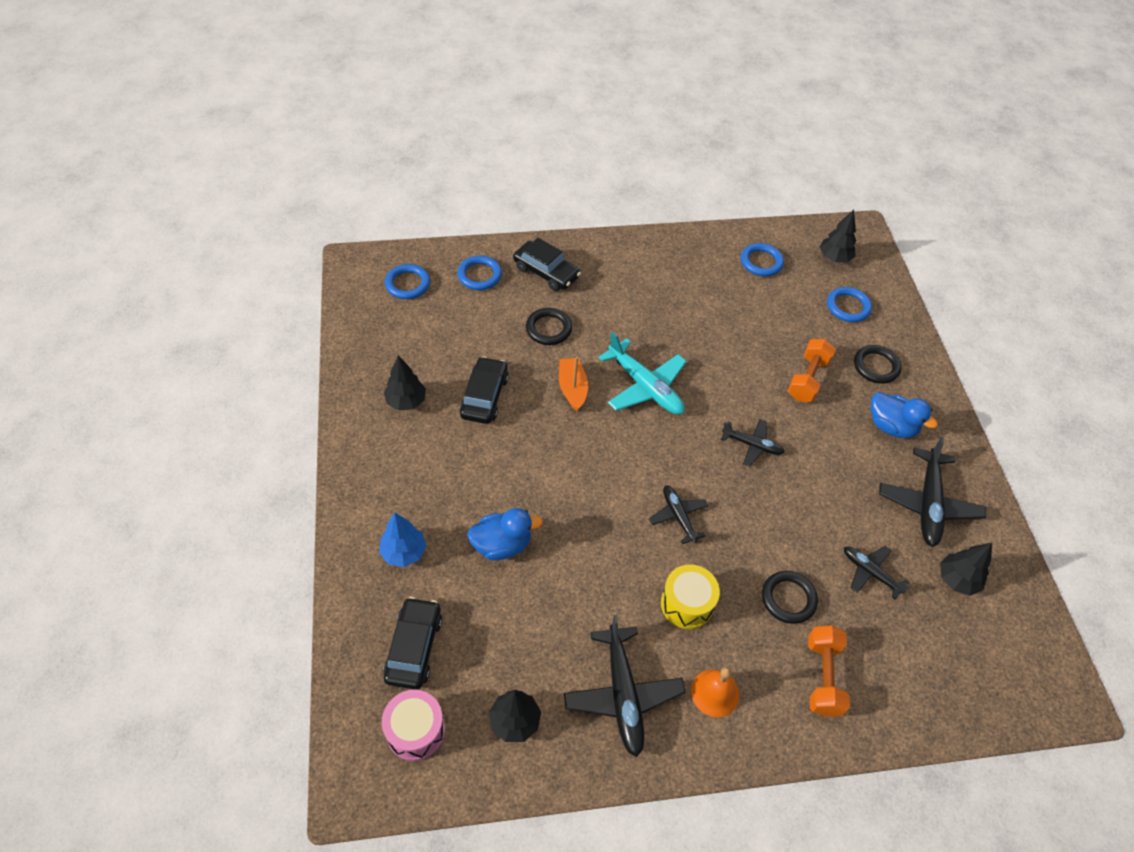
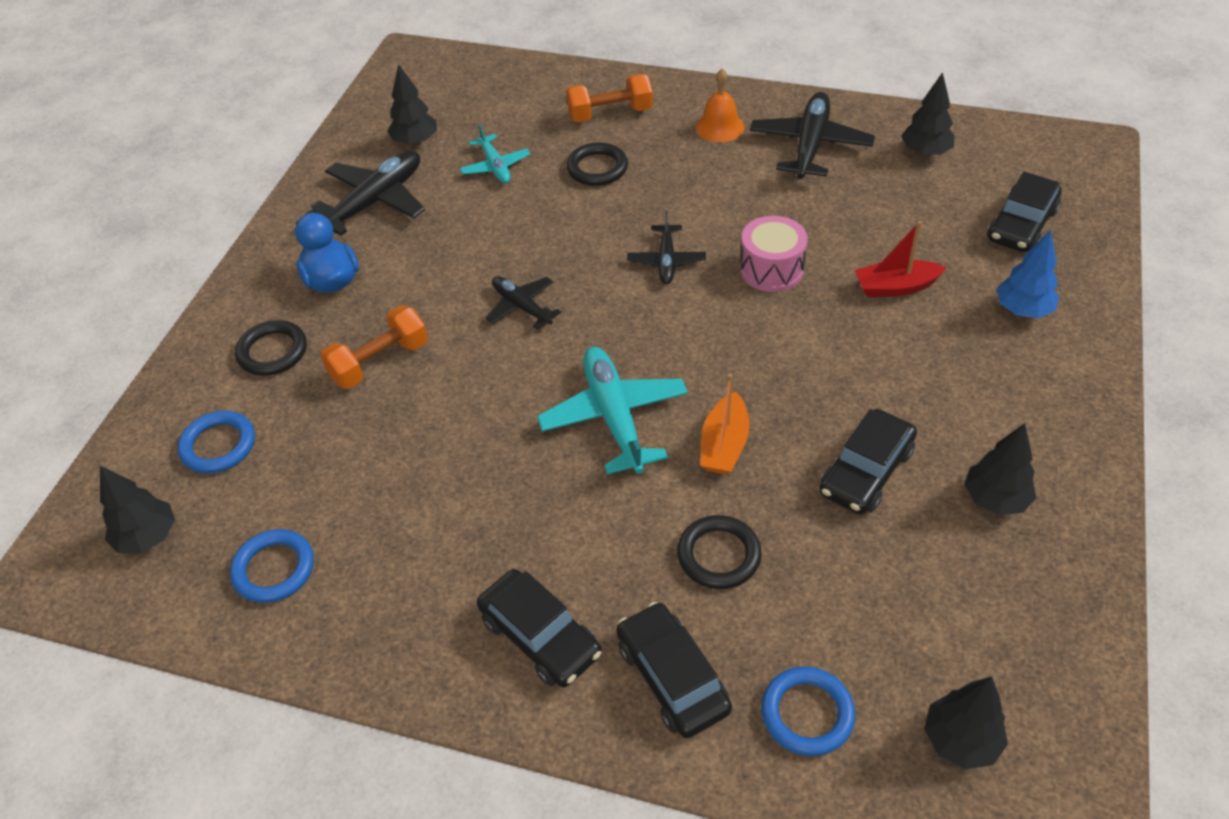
camera: 150 degrees left, 5 degrees down
pink drum [382,690,445,761] -> pink drum moved to [740,216,808,292]
blue ring [385,264,430,299] -> black tree [924,677,1008,769]
blue duck [467,508,543,560] -> red boat [855,221,946,297]
yellow drum [661,564,720,629] -> none
orange dumbbell [808,625,850,717] -> orange dumbbell turned 45 degrees clockwise [566,74,653,122]
black plane [844,546,910,600] -> turquoise plane [460,124,530,183]
none -> black car [477,569,602,687]

